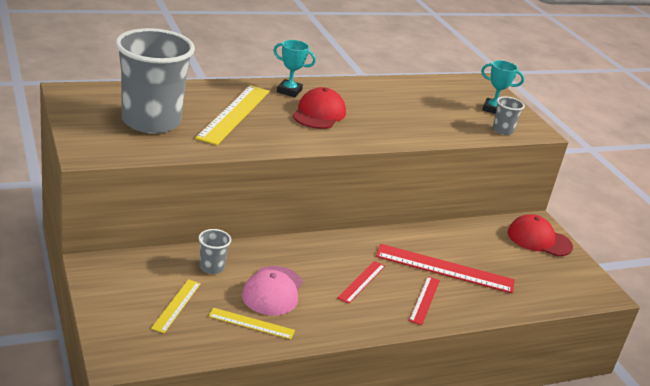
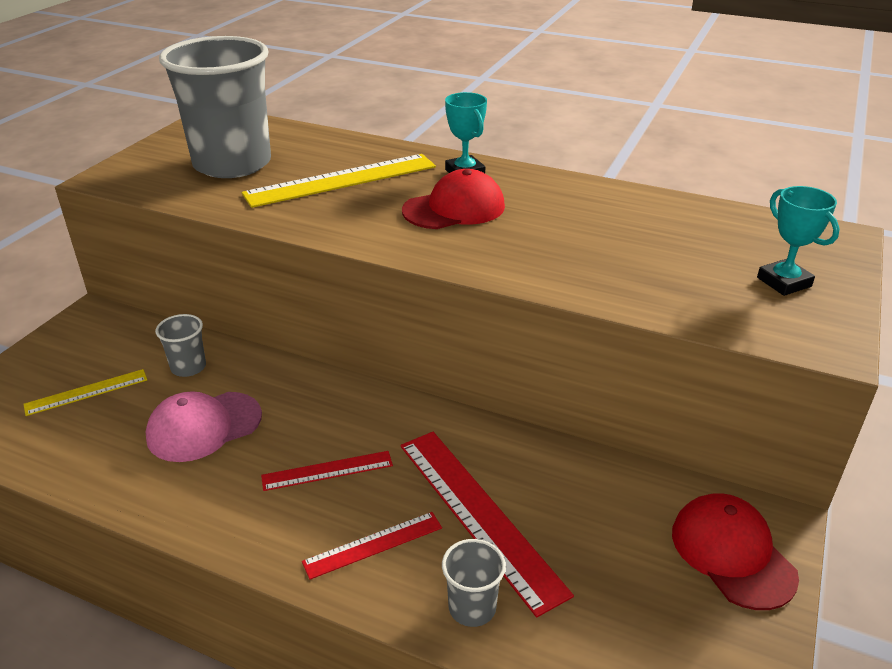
camera: 50 degrees right, 5 degrees up
yellow ruler [208,308,295,339] -> none
grey cup [493,96,525,135] -> grey cup moved to [442,539,506,627]

